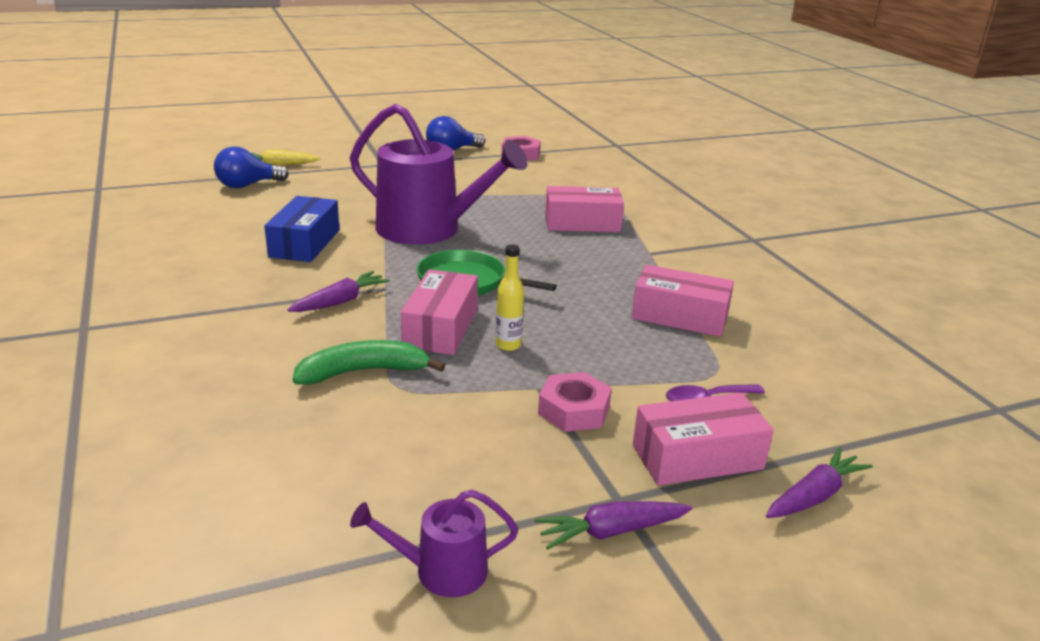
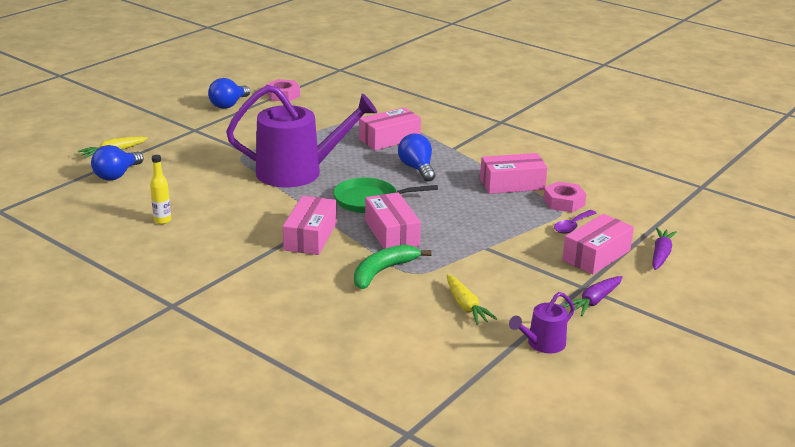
camera: 30 degrees left, 0 degrees up
blue box [264,196,340,262] -> none
purple carrot [287,271,390,312] -> pink box [283,196,337,255]
yellow bottle [496,245,524,351] -> yellow bottle moved to [150,155,171,224]
pink nut [538,372,612,432] -> pink nut moved to [543,182,587,212]
none -> blue light bulb [398,133,435,182]
none -> yellow carrot [446,274,497,325]

